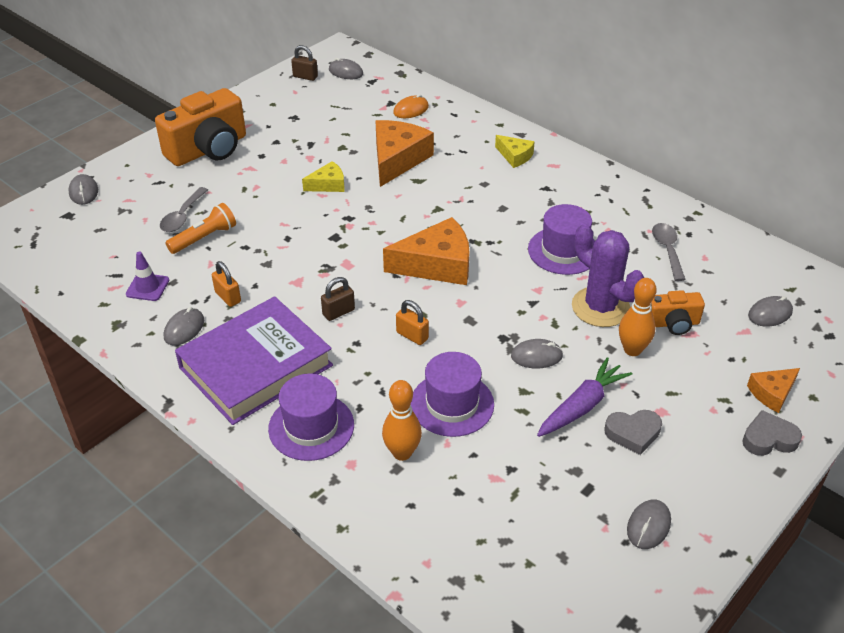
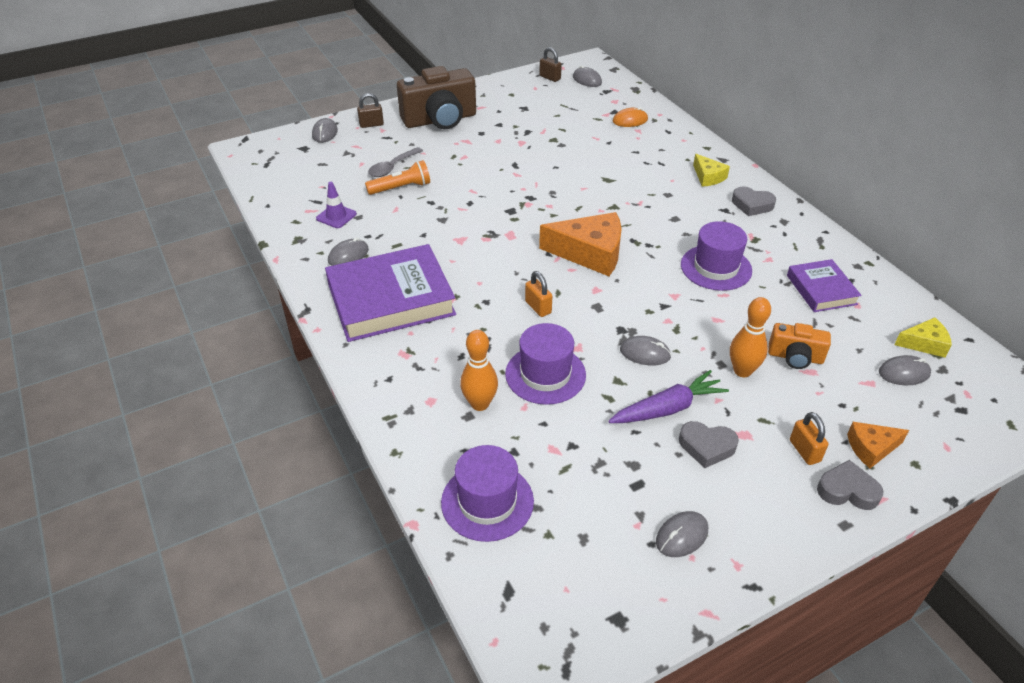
camera: 20 degrees right, 0 degrees up
orange camera [155,88,246,166] -> brown camera [397,66,476,129]
orange padlock [212,261,241,307] -> orange padlock moved to [790,412,828,465]
purple hat [268,373,354,461] -> purple hat moved to [441,445,534,542]
yellow cheese [302,161,344,192] -> yellow cheese moved to [894,317,952,357]
brown padlock [321,277,355,321] -> brown padlock moved to [357,93,384,128]
orange cheese [376,120,434,187] -> none
purple cactus [572,224,645,327] -> none
grey spoon [652,223,686,281] -> purple book [787,259,862,312]
none -> grey heart [732,187,776,216]

